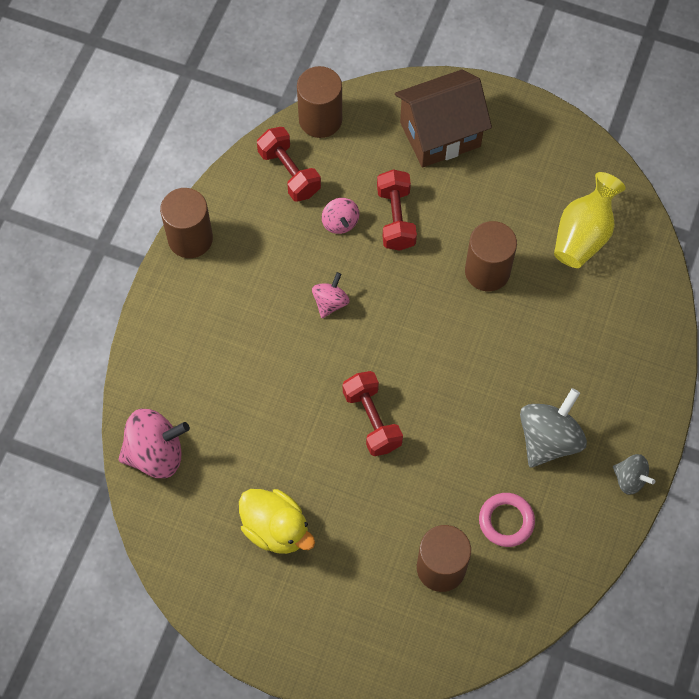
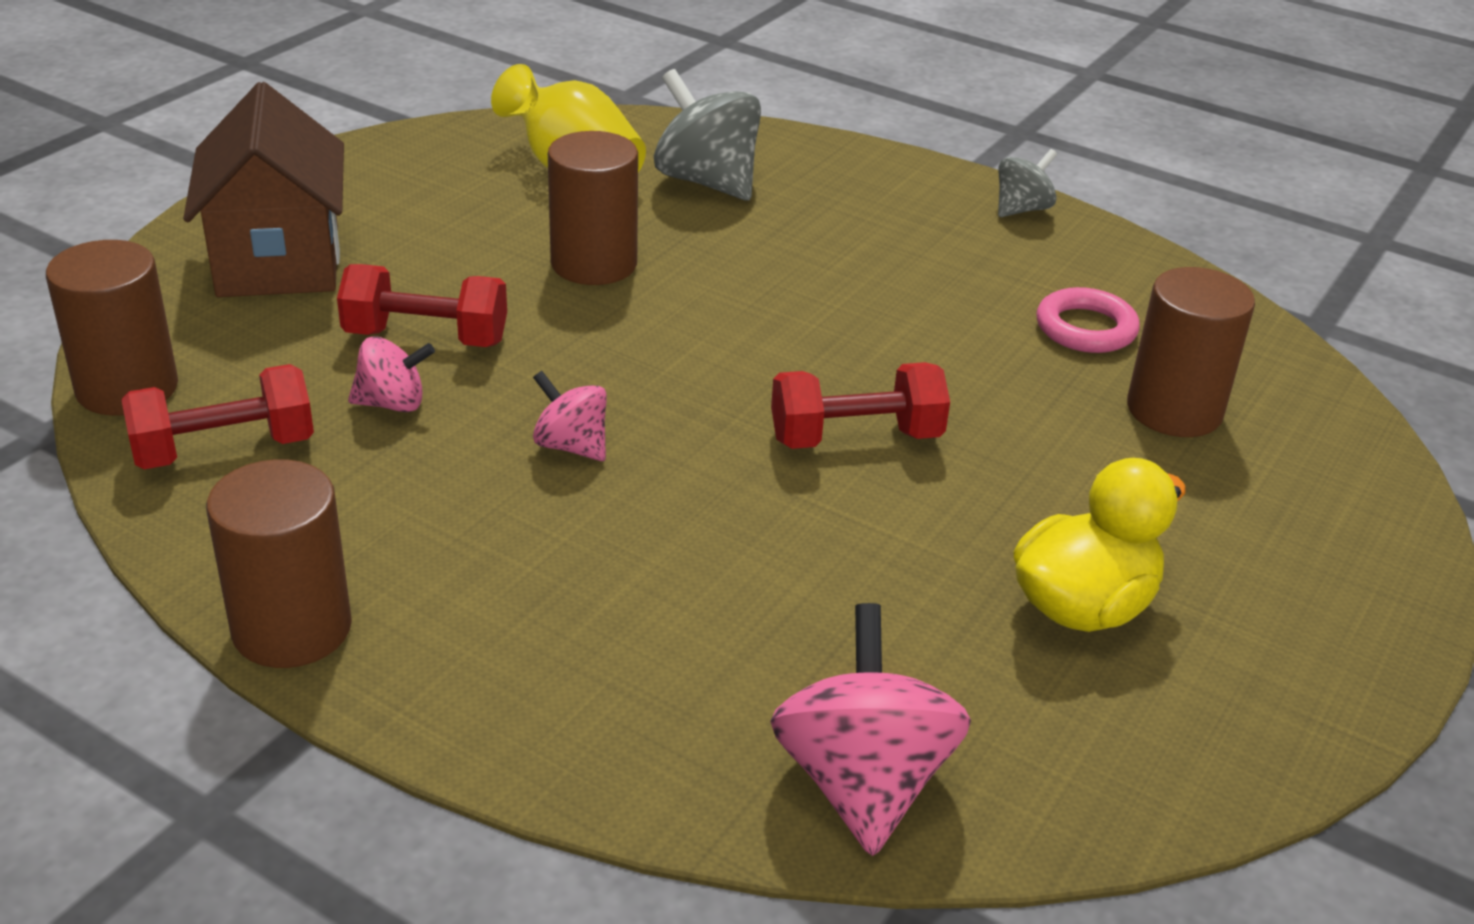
camera: 80 degrees left, 30 degrees down
grey spinning top [520,388,587,468] -> grey spinning top moved to [654,69,761,200]

